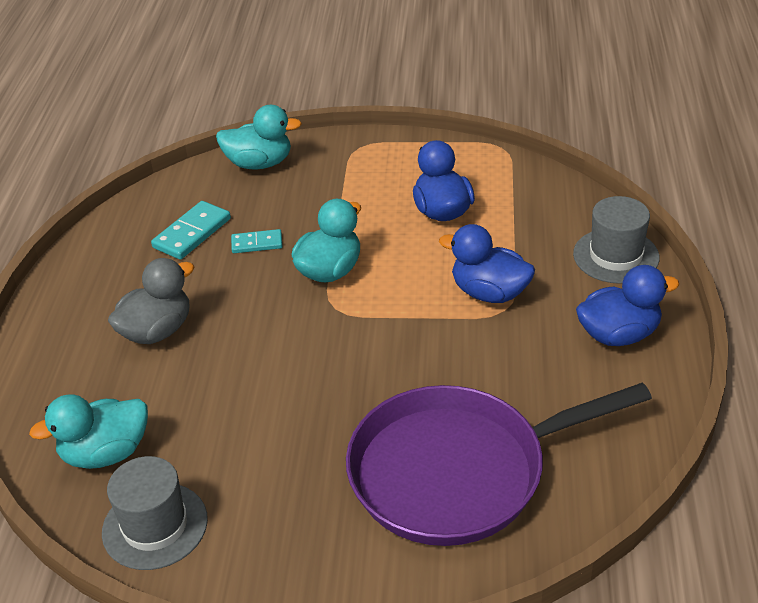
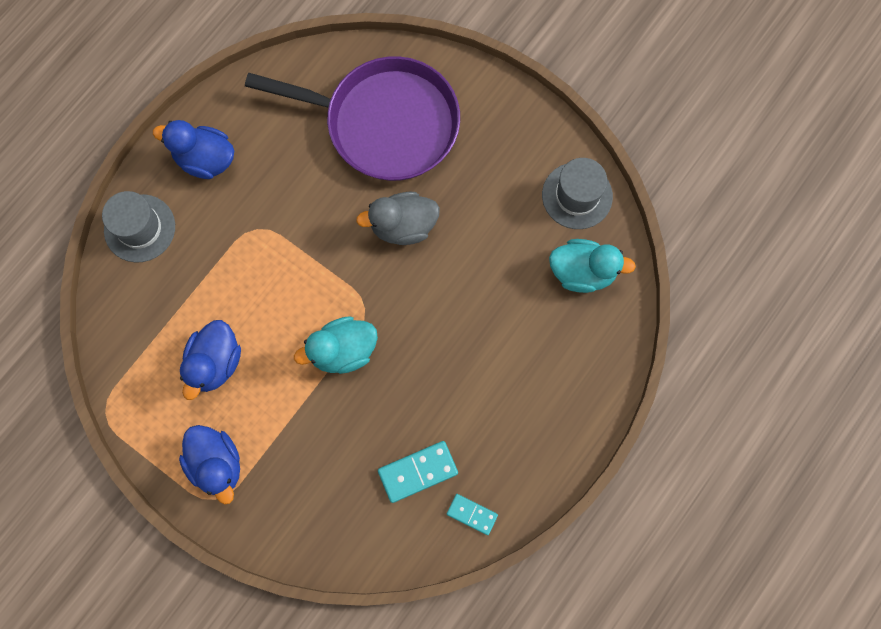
camera: 150 degrees left, 35 degrees up
grey duck [108,258,194,344] -> grey duck moved to [356,192,440,245]
turquoise duck [216,105,302,170] -> none
turquoise domino [231,229,282,253] -> turquoise domino moved to [447,494,498,535]
blue duck [439,224,535,303] -> blue duck moved to [179,425,240,505]

